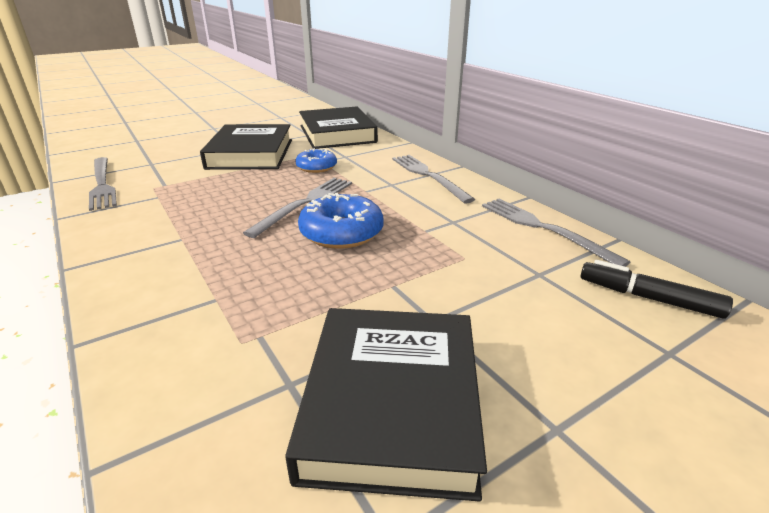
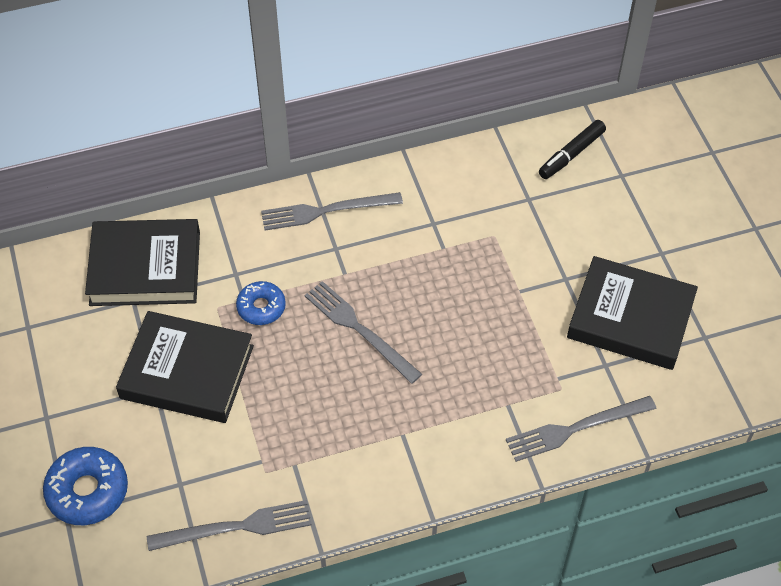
camera: 75 degrees left, 25 degrees up
blue donut [298,193,384,249] -> blue donut moved to [43,447,128,525]
grey fork [482,199,630,267] -> grey fork moved to [506,396,656,462]

